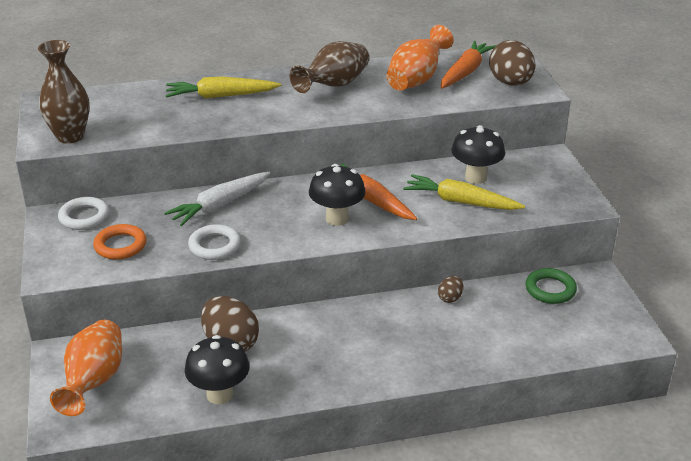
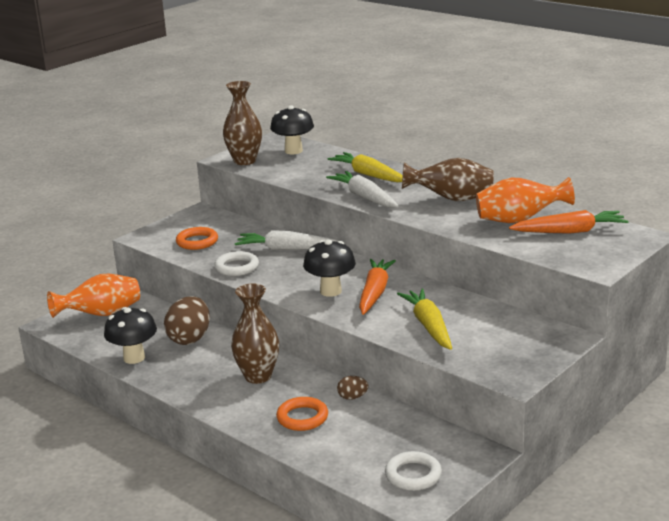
camera: 55 degrees right, 10 degrees down
white ring [58,197,109,230] -> white ring moved to [385,451,442,491]
black mushroom [451,125,505,184] -> black mushroom moved to [270,106,314,154]
brown egg [489,40,536,85] -> none
green ring [526,268,577,304] -> none
none -> brown vase [231,283,279,384]
none -> orange ring [276,397,328,431]
none -> white carrot [326,171,399,208]

